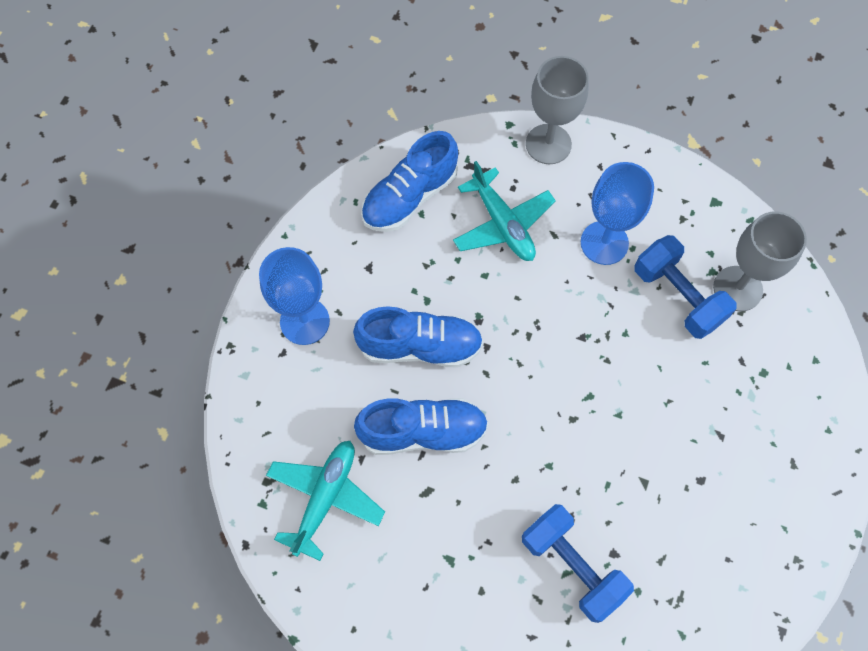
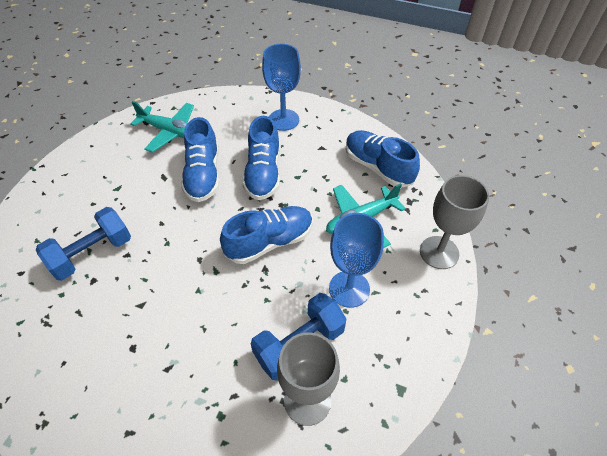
camera: 90 degrees right, 15 degrees down
none -> blue shoe [220,206,313,264]

